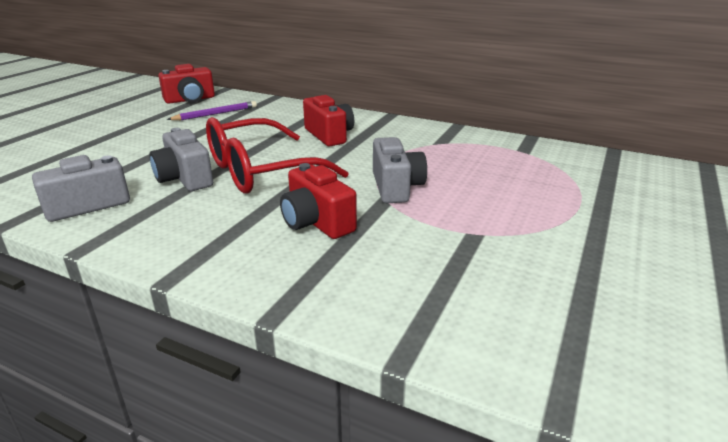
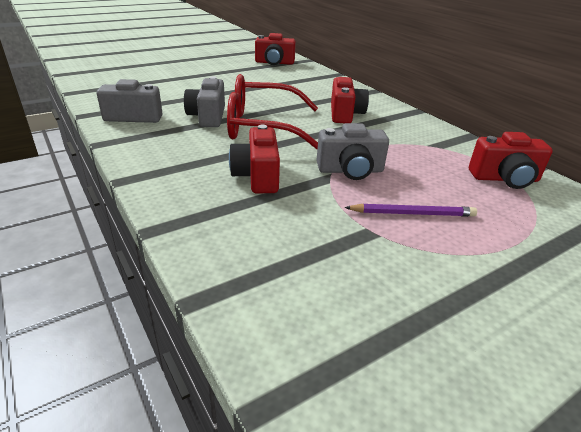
camera: 30 degrees right, 5 degrees up
purple pencil [167,101,257,120] -> purple pencil moved to [344,204,477,217]
grey camera [373,137,427,203] -> grey camera turned 60 degrees clockwise [316,123,389,180]
none -> red camera [469,132,553,189]

